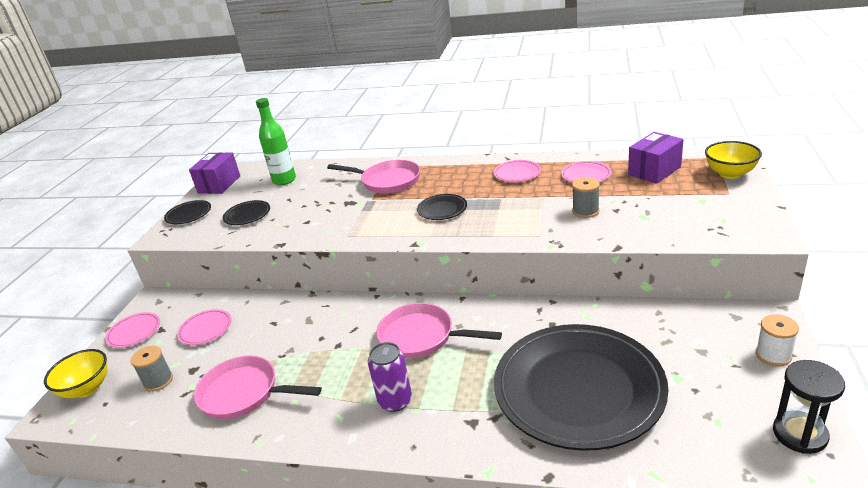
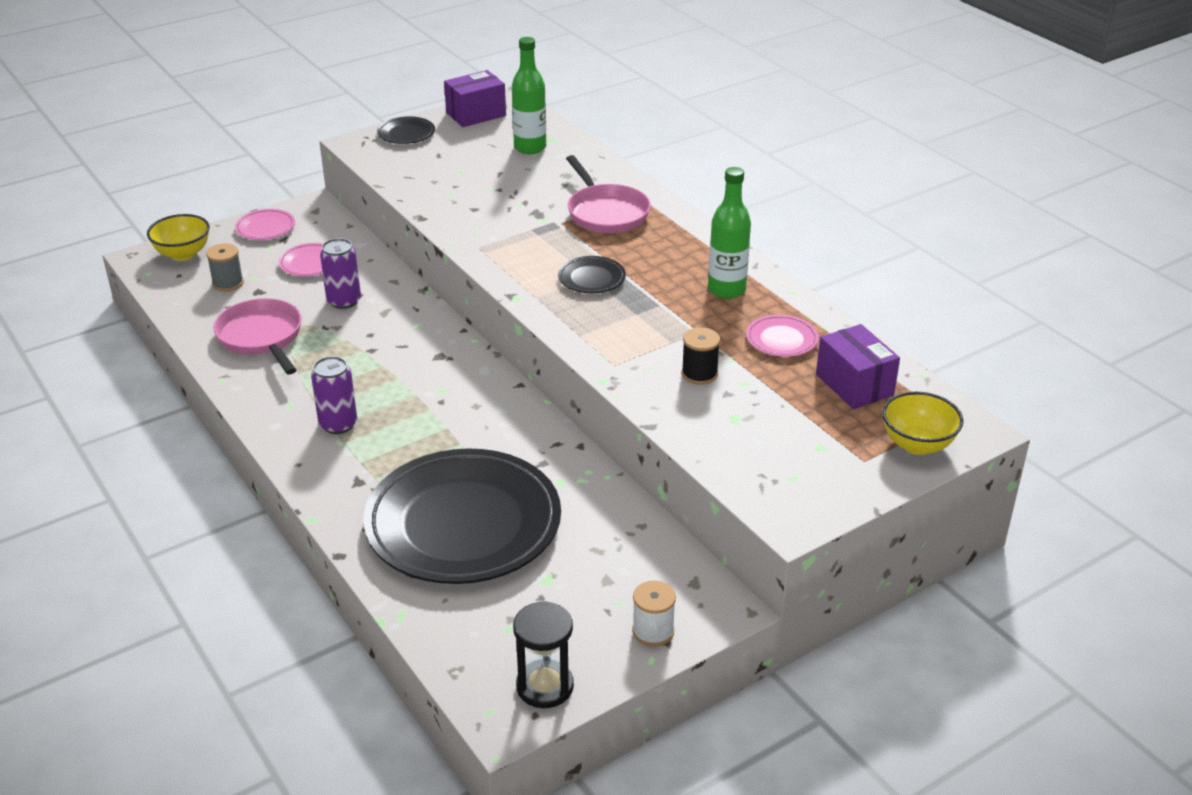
camera: 40 degrees right, 5 degrees up
black plate [223,200,270,225] -> none
pink pan [376,303,502,359] -> none
pink plate [493,160,541,182] -> green bottle [708,167,751,299]
grey spool [572,177,600,218] -> black spool [682,327,720,385]
purple box [628,132,684,184] -> purple box turned 60 degrees clockwise [816,324,900,409]
none -> purple can [320,238,361,309]

